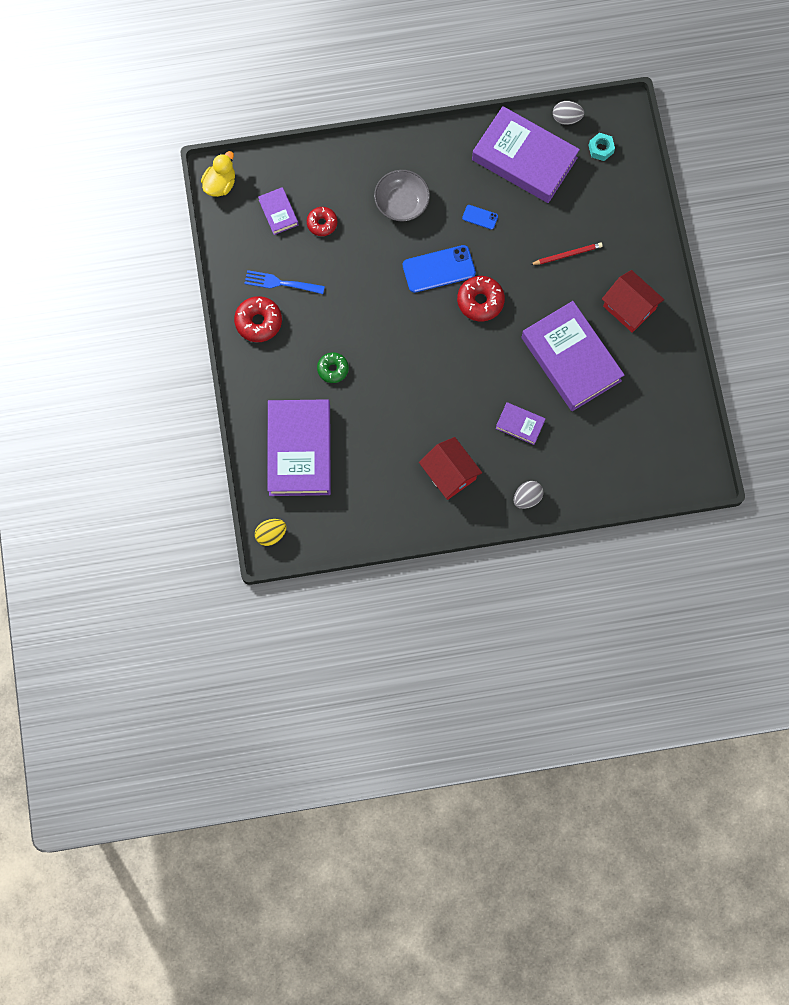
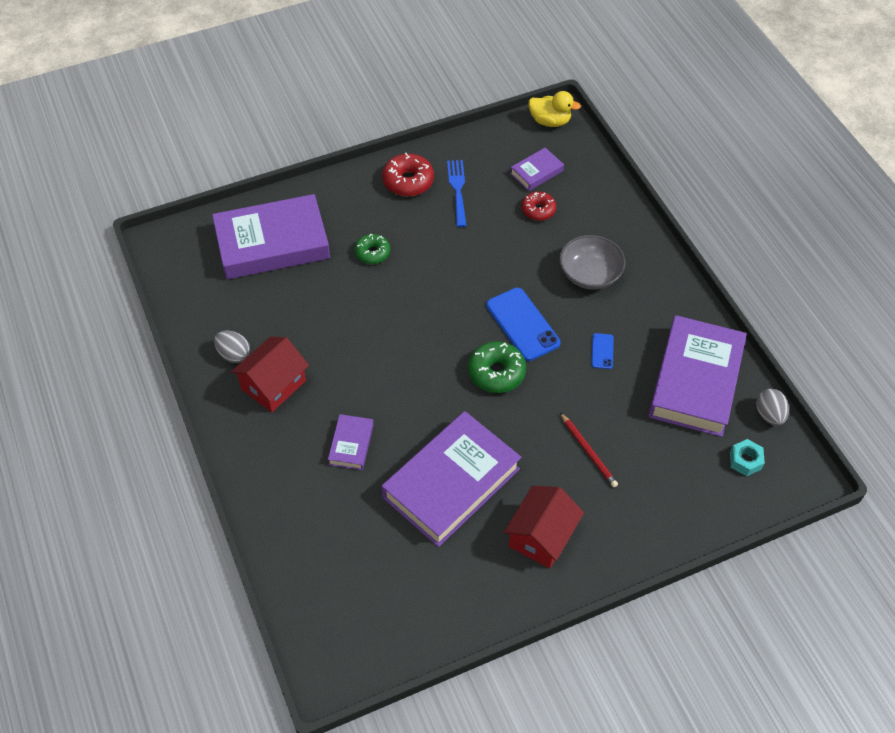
camera: 75 degrees right, 20 degrees down
yellow egg [255,519,287,546] -> none
red donut [457,276,505,321] -> green donut [468,341,526,393]
grey egg [514,481,543,509] -> grey egg moved to [214,331,250,363]

